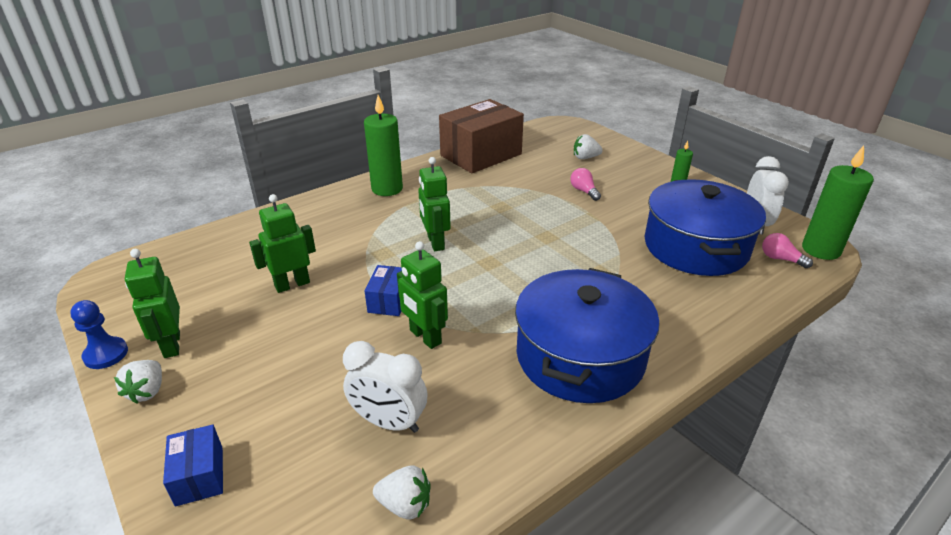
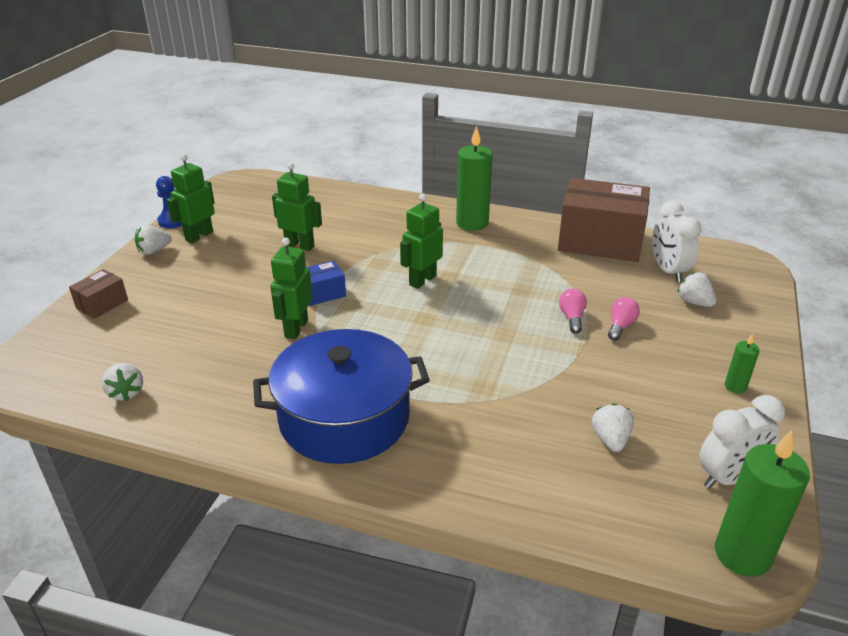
camera: 55 degrees right, 0 degrees up
blue box [163,425,223,506] -> brown box [69,269,128,319]
white clock [343,341,428,433] -> white clock moved to [652,201,702,282]
blue pot [644,179,766,276] -> white strawberry [592,403,634,452]
pink light bulb [762,233,813,268] -> pink light bulb moved to [559,289,587,334]

